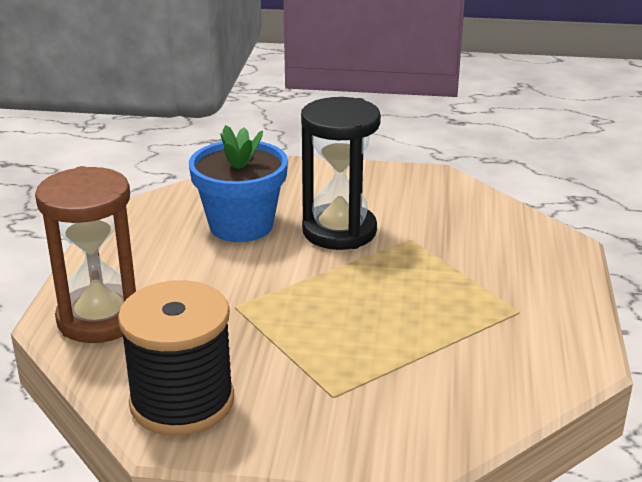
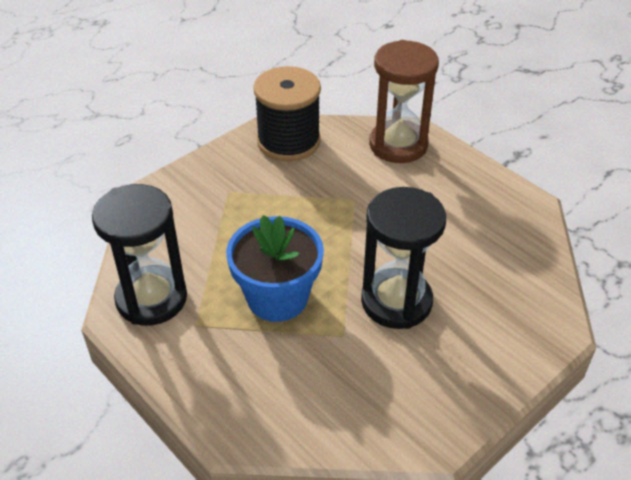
camera: 130 degrees right, 15 degrees up
blue flower pot [189,125,288,242] -> blue flower pot moved to [226,215,324,322]
none -> black hourglass [92,184,187,325]

